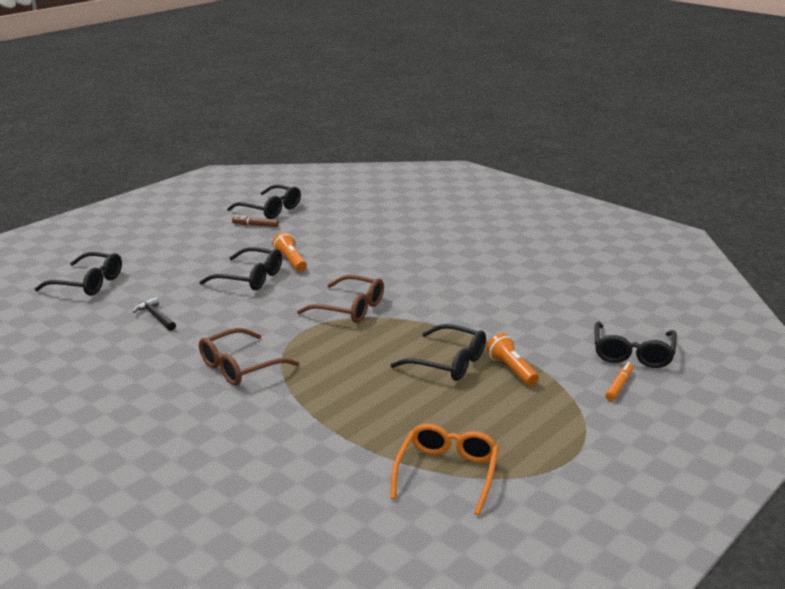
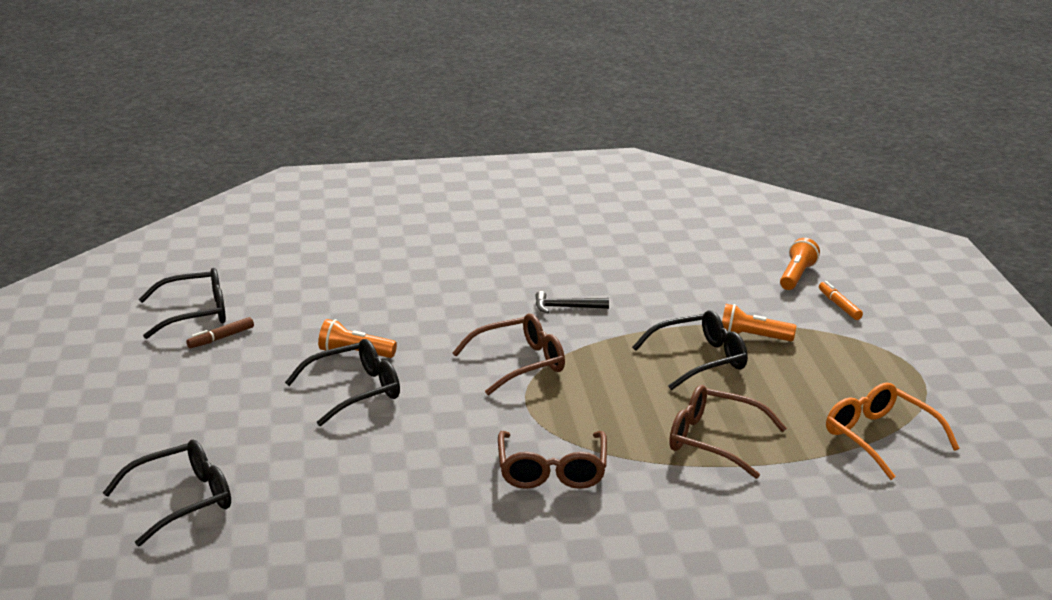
camera: 50 degrees left, 0 degrees up
black hammer [133,297,176,331] -> black hammer moved to [535,291,609,313]
black glasses [595,321,677,368] -> orange flashlight [780,238,820,290]
none -> brown glasses [669,385,787,479]

